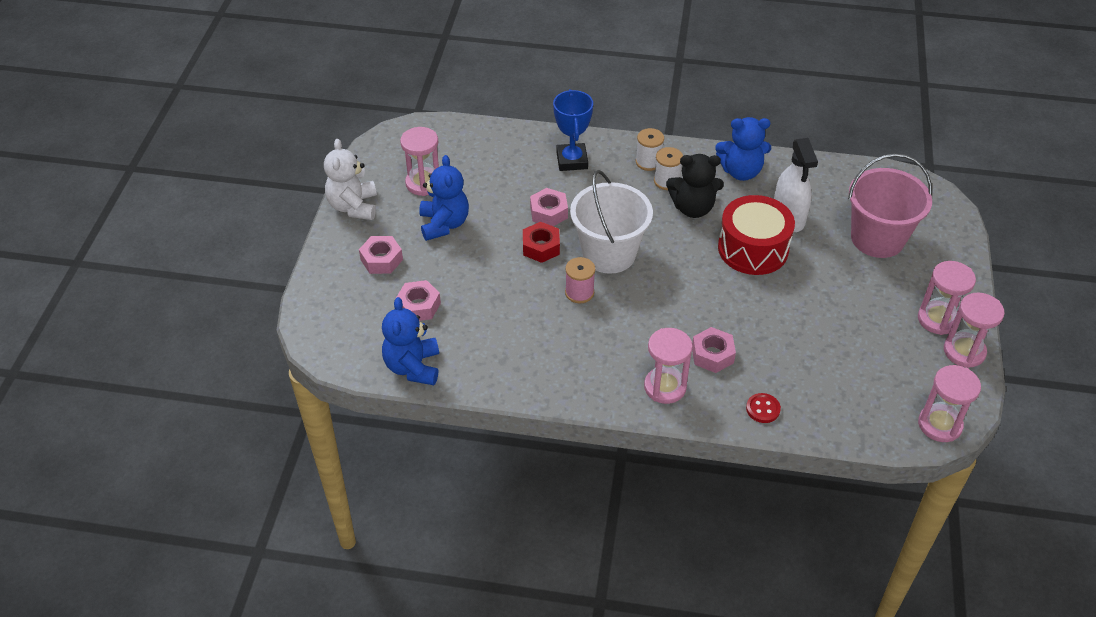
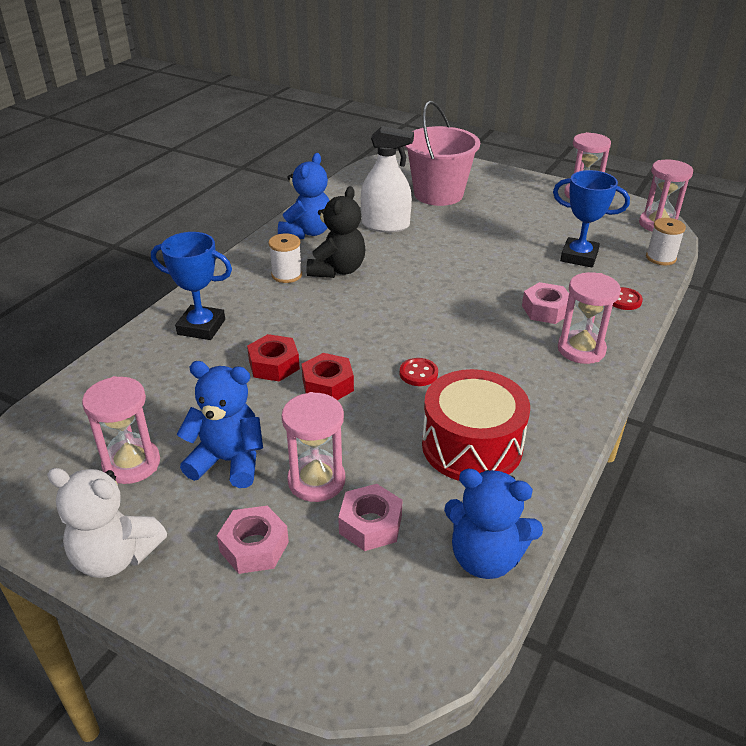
camera: 70 degrees left, 10 degrees down
pink nut [530,188,568,226] -> red nut [247,334,300,382]
pink spool [565,257,595,303] -> red button [400,358,438,386]
white bucket [570,170,653,274] -> none
white spool [636,128,664,171] -> white spool moved to [646,218,686,265]
red drum [718,195,795,275] -> red drum moved to [422,369,530,481]
pink hourglass [918,261,976,335] -> pink hourglass moved to [282,392,345,502]
none -> blue trophy [553,170,630,267]

